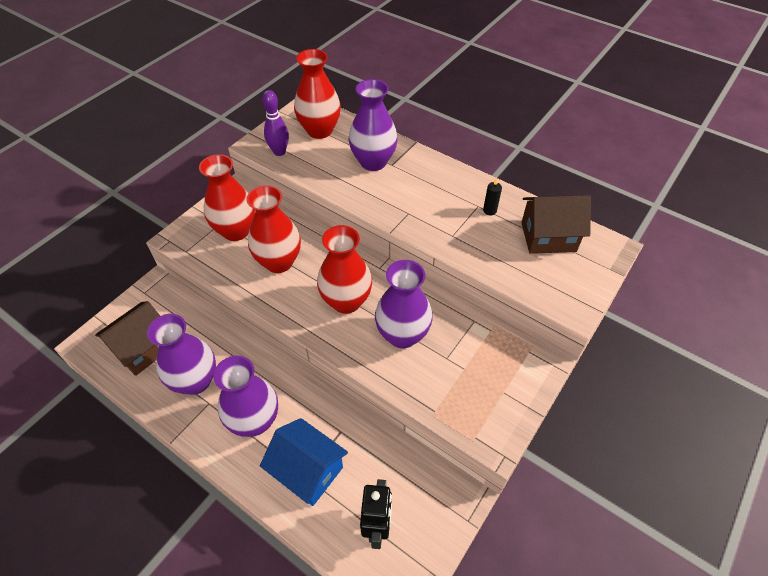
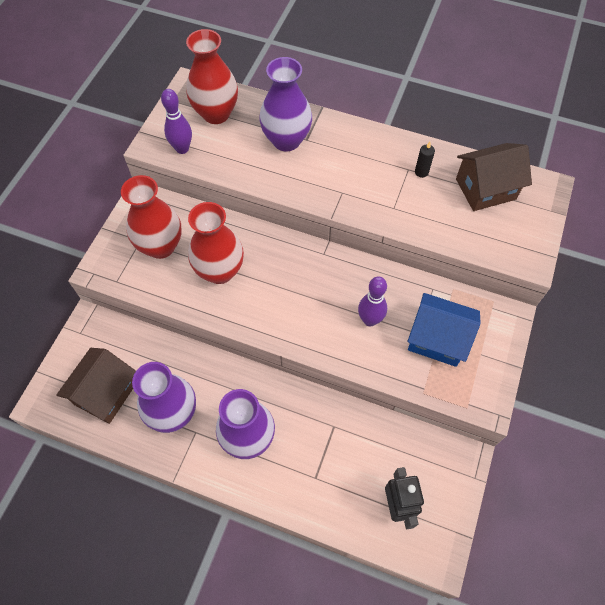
camera: 15 degrees left, 10 degrees up
blue house [260,418,348,506] -> blue house moved to [408,293,481,367]
red vase [317,225,372,314] -> none
purple vase [375,260,433,348] -> purple bowling pin [358,276,387,327]

